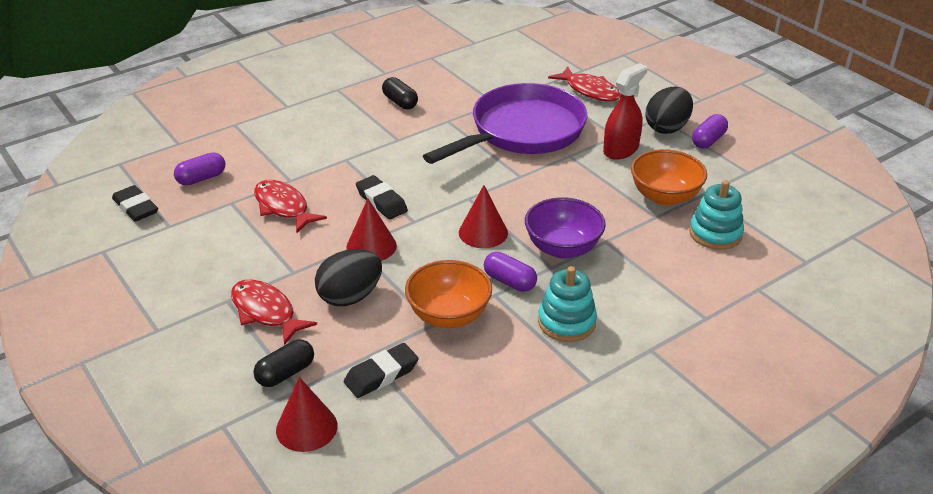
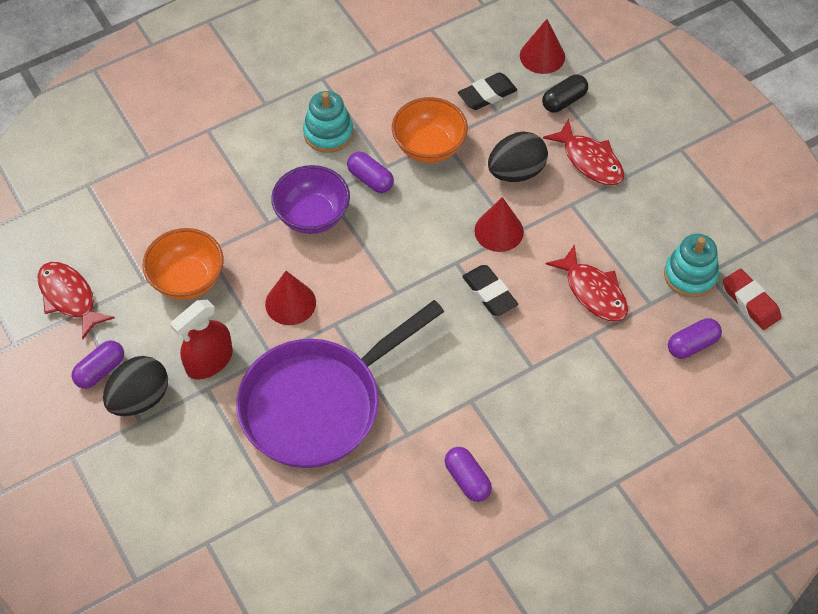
camera: 175 degrees left, 20 degrees up
black eraser [112,185,158,222] -> red eraser [723,269,782,330]
black capsule [382,77,418,109] -> purple capsule [445,447,492,502]
red cone [459,185,508,248] -> red cone moved to [265,271,316,325]
red fish [548,66,621,101] -> red fish moved to [37,262,115,339]
turquoise stacking toy [689,180,744,250] -> turquoise stacking toy moved to [664,234,719,298]

